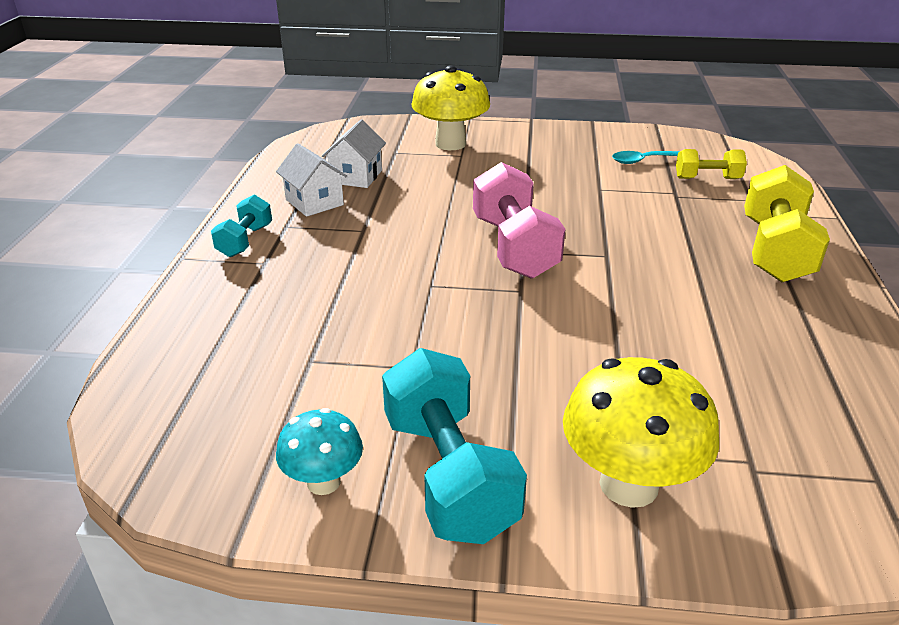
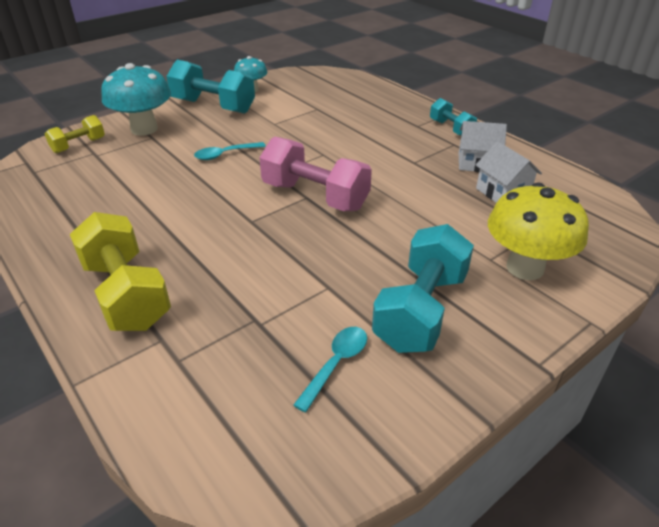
camera: 135 degrees right, 5 degrees up
yellow mushroom [563,357,719,508] -> turquoise mushroom [101,63,171,136]
yellow dumbbell [676,149,747,179] -> yellow dumbbell moved to [45,115,105,153]
none -> turquoise spoon [194,142,266,160]
none -> turquoise dumbbell [372,224,474,353]

